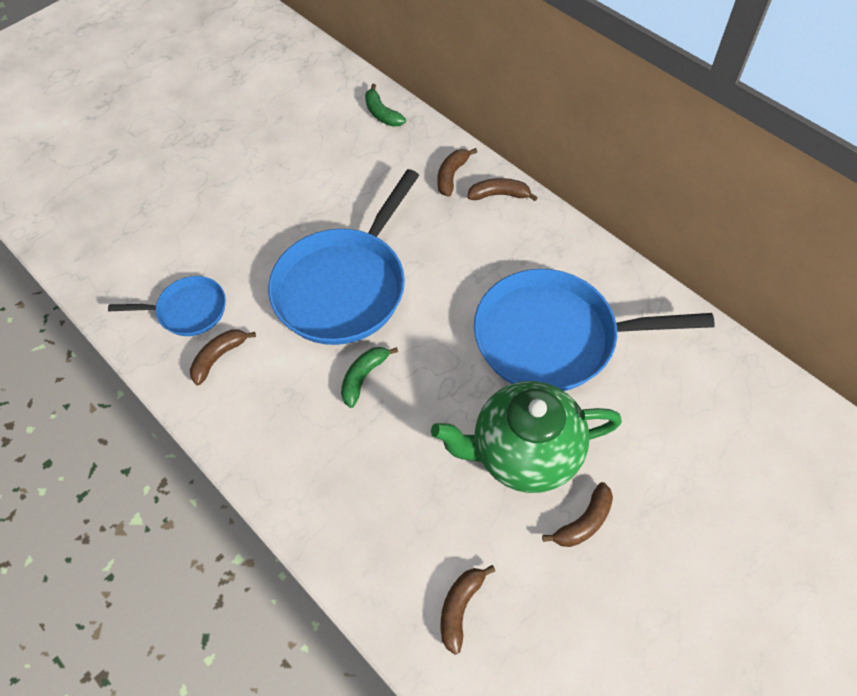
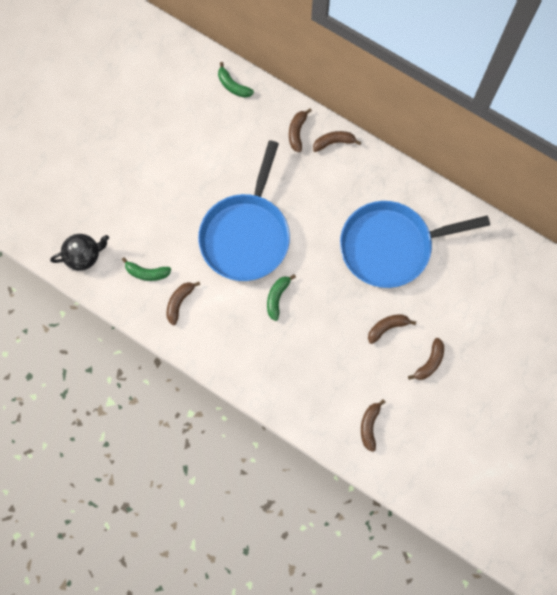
camera: 15 degrees left, 15 degrees up
blue pan [108,276,226,336] -> green banana [122,257,171,281]
green teapot [431,381,622,493] -> brown banana [368,314,416,344]
none -> black teapot [50,234,109,271]

